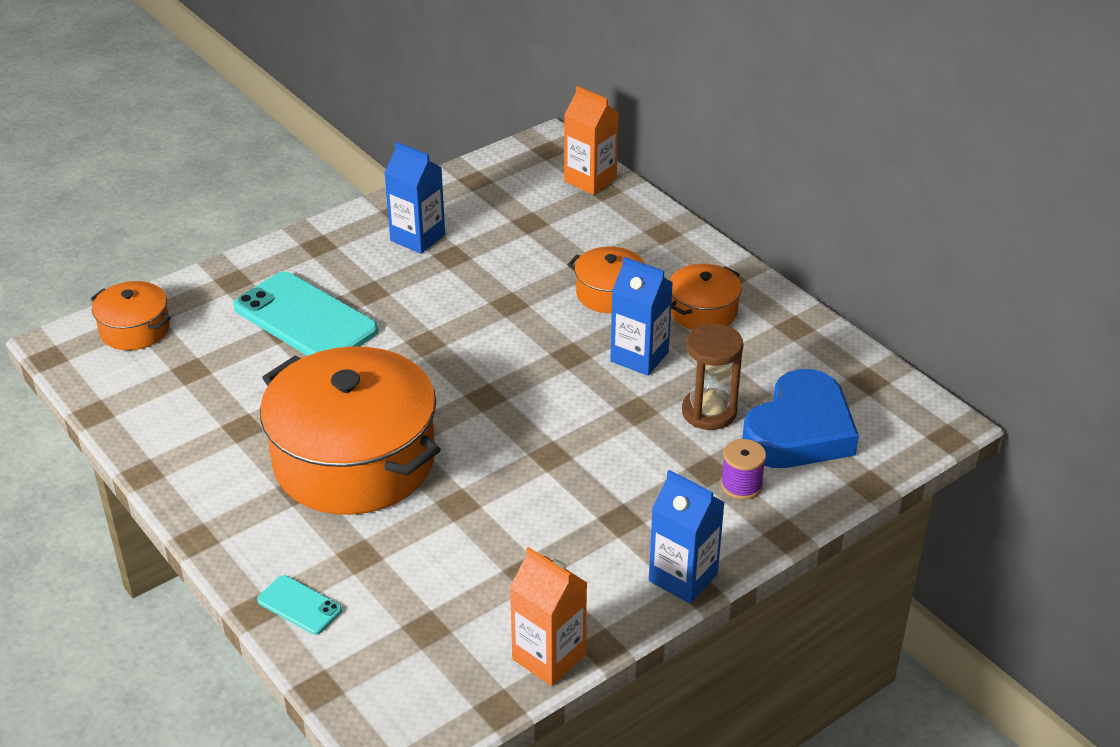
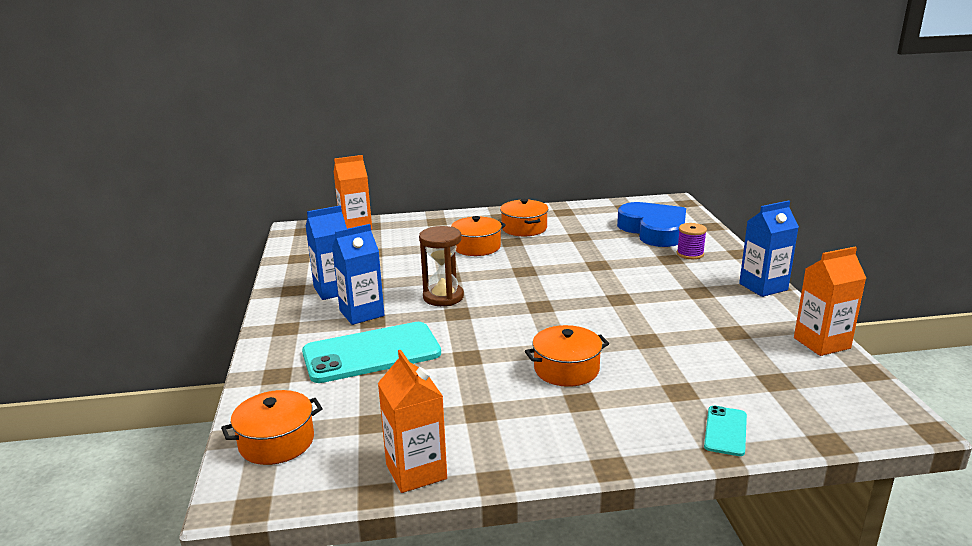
camera: 60 degrees left, 15 degrees down
turquoise phone [257,575,342,635] -> turquoise phone turned 45 degrees counterclockwise [704,406,747,456]
orange pot [260,346,441,515] -> orange pot [525,325,609,387], size x0.47
blue carton [610,257,673,376] -> blue carton moved to [332,224,384,325]
brown hourglass [682,323,743,430] -> brown hourglass moved to [419,226,464,306]
none -> orange carton [378,350,447,493]

